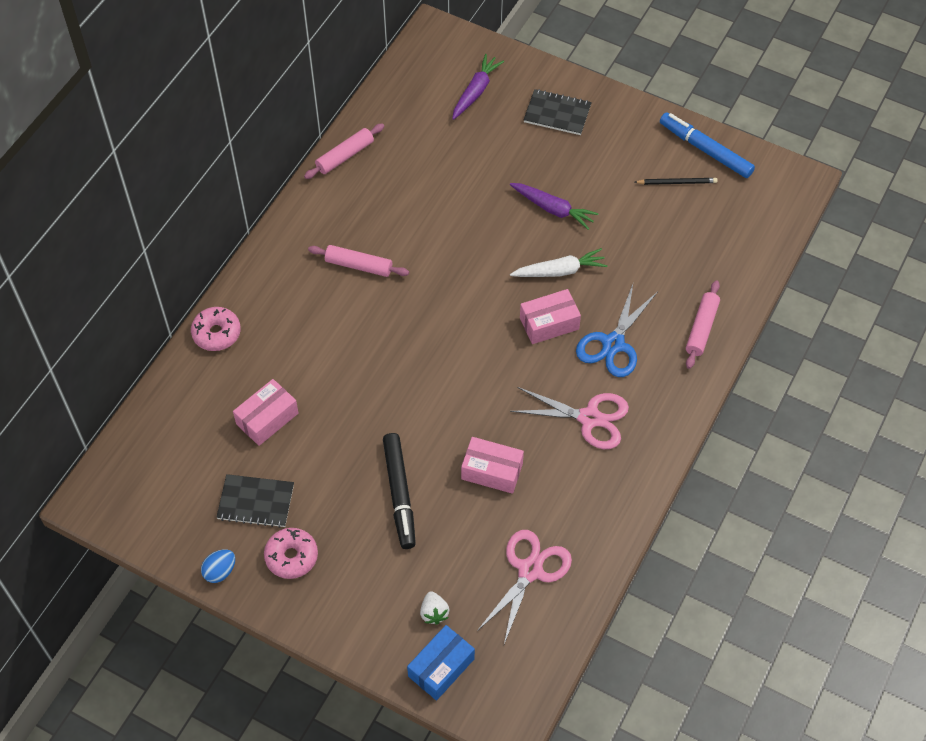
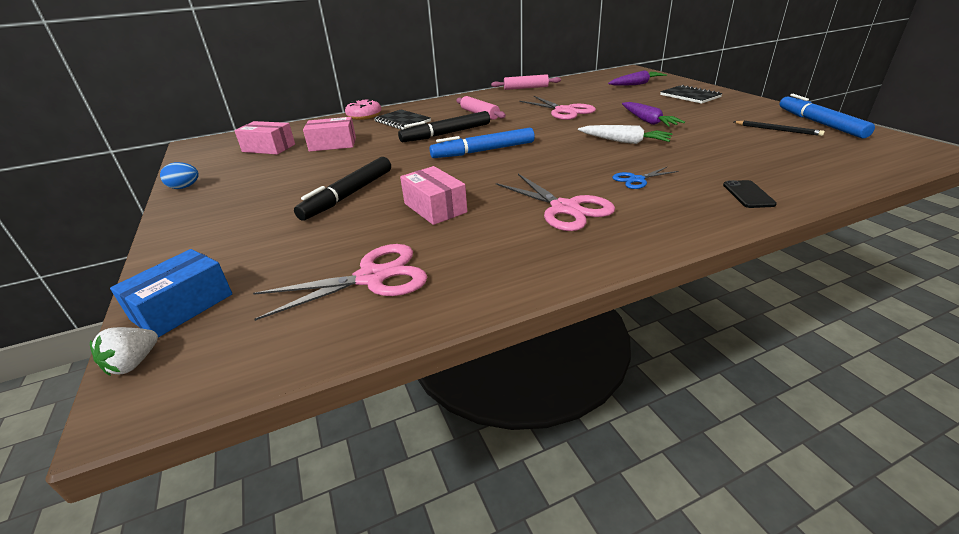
camera: 40 degrees right, 25 degrees down
black notebook [216,474,294,528] -> black notebook moved to [374,110,431,130]
pink donut [264,528,318,579] -> none
blue box [407,625,475,701] -> blue box turned 45 degrees counterclockwise [110,249,232,338]
white strawberry [420,591,449,625] -> white strawberry moved to [90,327,158,376]
pink box [520,289,581,344] -> pink box moved to [234,121,295,155]
blue scissors [576,284,657,377] -> blue scissors [612,167,679,189], size x0.55
pink rolling pin [686,280,720,369] -> black phone [723,180,777,208]
none -> black marker [398,111,490,142]
none -> blue marker [429,128,535,158]
none -> pink scissors [519,96,596,120]

